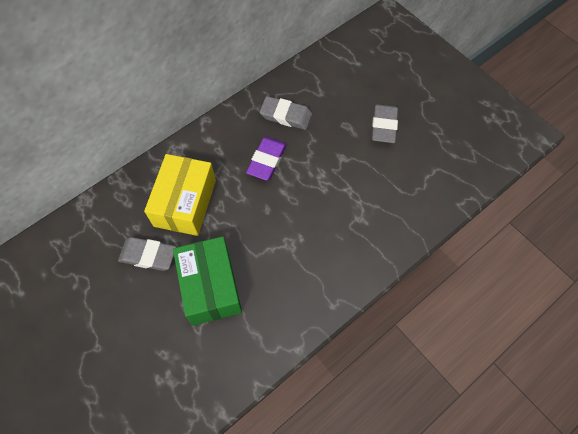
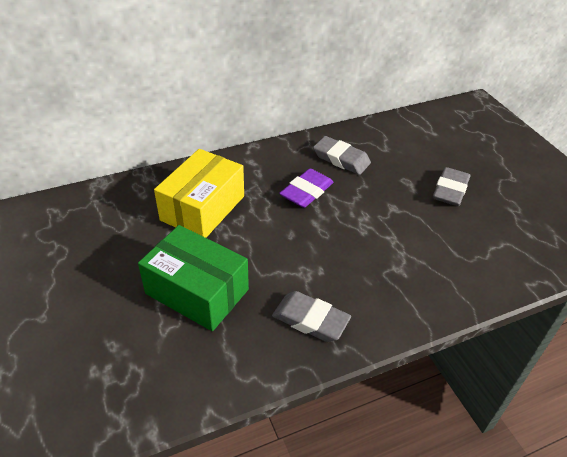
camera: 15 degrees right, 20 degrees down
grey eraser [118,237,176,271] -> grey eraser moved to [272,291,351,342]
green box [173,236,242,326] -> green box turned 60 degrees counterclockwise [138,225,249,331]

